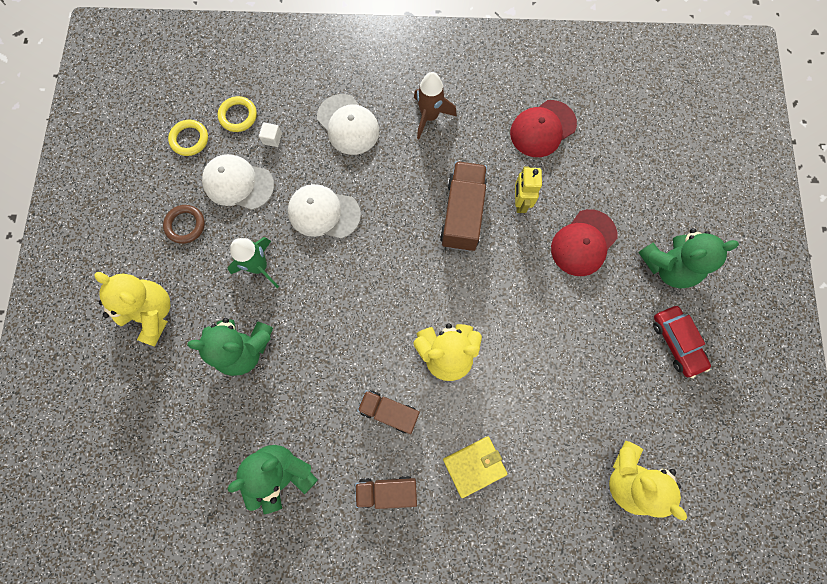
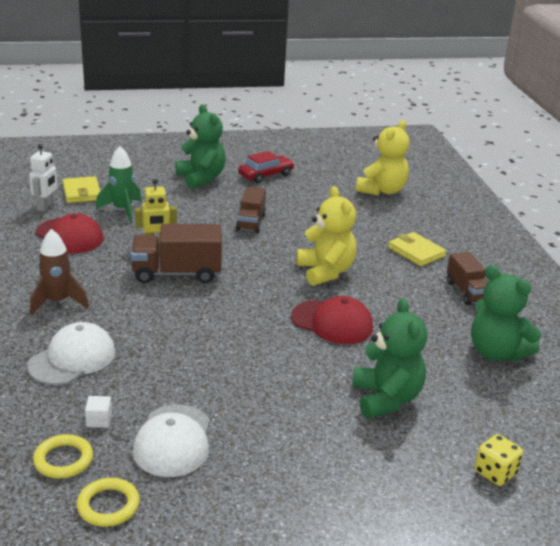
camera: 105 degrees left, 45 degrees down
yellow teddy bear [94,272,171,346] -> none
brown ring [163,205,205,244] -> none
green rocket [228,237,279,288] -> green rocket moved to [96,146,142,223]
white cap [288,184,361,239] -> none
brown truck [357,390,420,434] -> brown truck moved to [236,187,266,233]
red cap [551,209,618,276] -> red cap moved to [291,296,373,344]
none -> white robot [29,144,58,212]
none -> yellow wallet [63,176,100,203]
none -> yellow dice [475,434,523,486]

